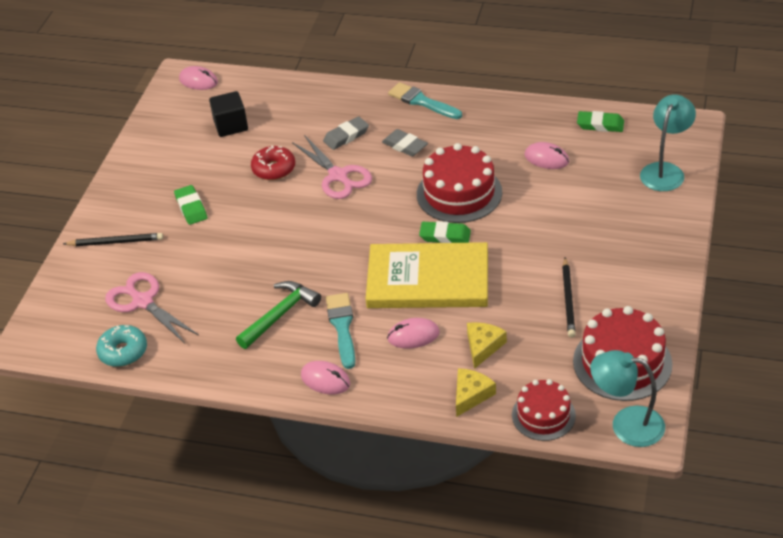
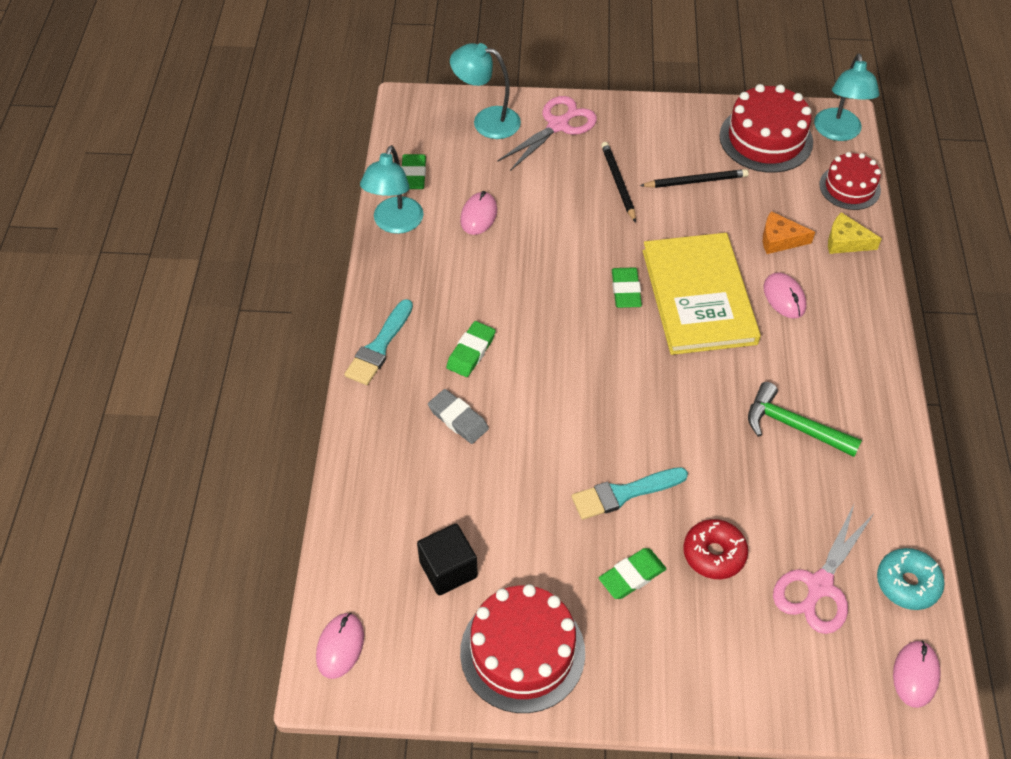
camera: 105 degrees left, 10 degrees up
black pencil [63,233,163,246] -> black pencil moved to [601,142,636,223]
red donut [251,146,295,180] -> red donut moved to [683,519,748,579]
pink scissors [292,135,372,199] -> pink scissors moved to [497,96,597,171]
pink mouse [301,361,350,395] -> pink mouse moved to [893,641,941,708]
turquoise brush [326,293,355,369] -> turquoise brush moved to [572,467,688,520]
grey eraser [382,129,428,157] -> green eraser [446,321,496,377]
red cake [417,143,502,223] -> red cake moved to [460,584,585,713]
yellow cheese [467,322,507,369] -> orange cheese [763,211,815,254]
none -> turquoise lamp [360,145,424,234]

